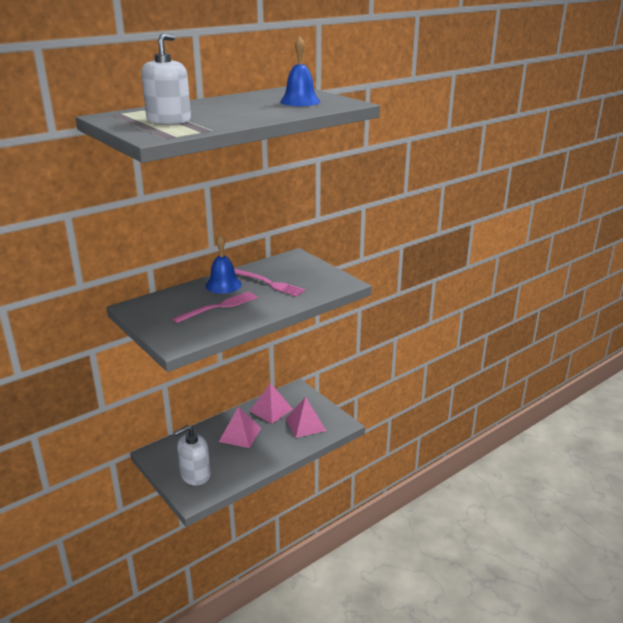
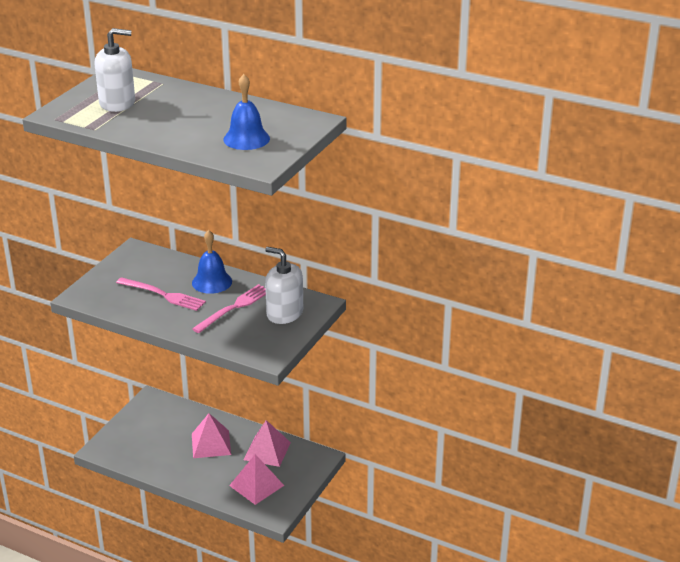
camera: 65 degrees right, 5 degrees up
white soap dispenser [174,425,211,486] -> white soap dispenser moved to [265,247,303,324]
pink fork [234,269,305,297] -> pink fork turned 150 degrees counterclockwise [192,284,266,333]

